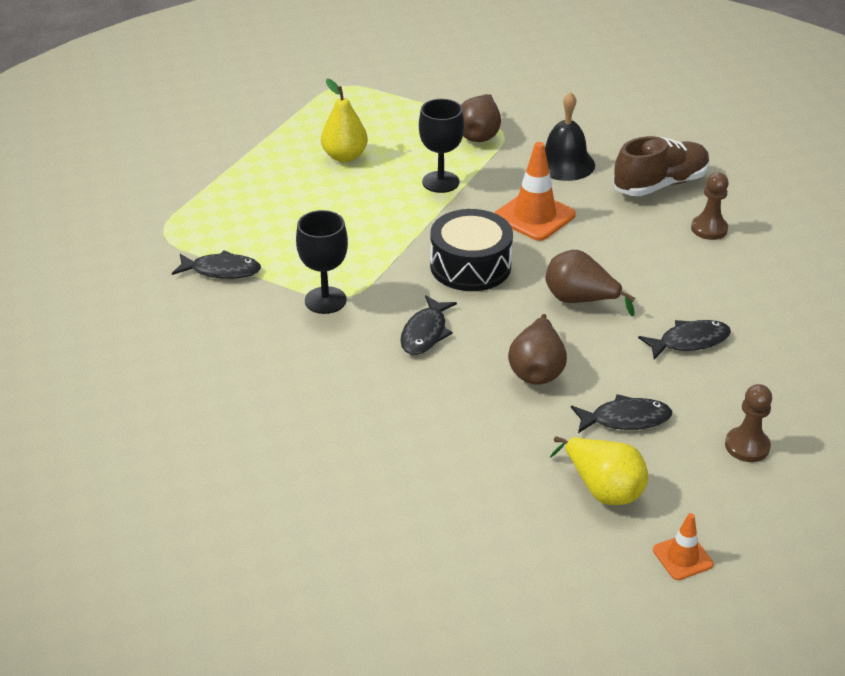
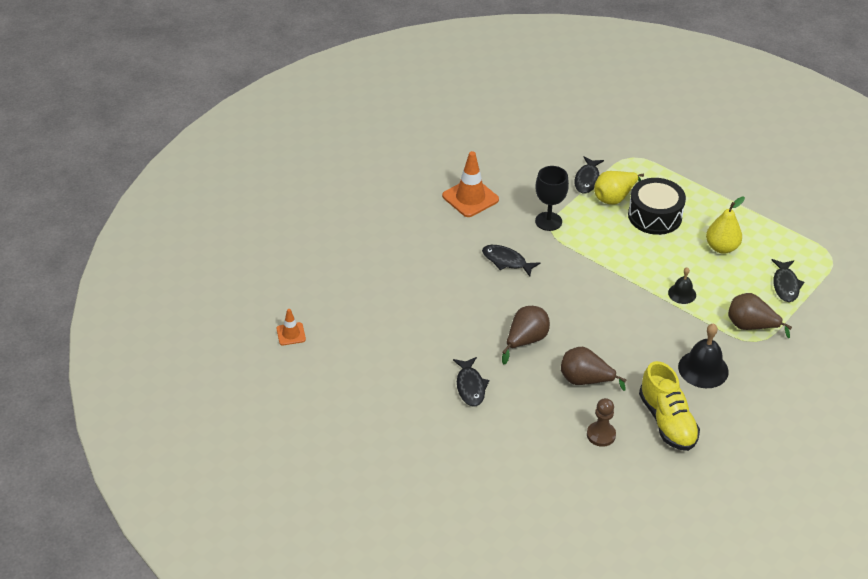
camera: 100 degrees right, 5 degrees up
black goblet [419,99,464,193] -> black bell [668,267,696,304]
black drum [430,209,513,291] -> black drum moved to [628,178,686,235]
orange traffic cone [495,142,576,241] -> orange traffic cone moved to [442,151,499,217]
brown pear [508,314,567,385] -> brown pear moved to [561,347,626,391]
yellow pear [550,436,648,505] -> yellow pear moved to [594,171,644,205]
black fish [571,394,672,433] -> black fish moved to [772,259,804,302]
brown shoe [613,136,710,196] -> yellow shoe [639,361,700,451]
brown pawn [725,384,772,462] -> none

